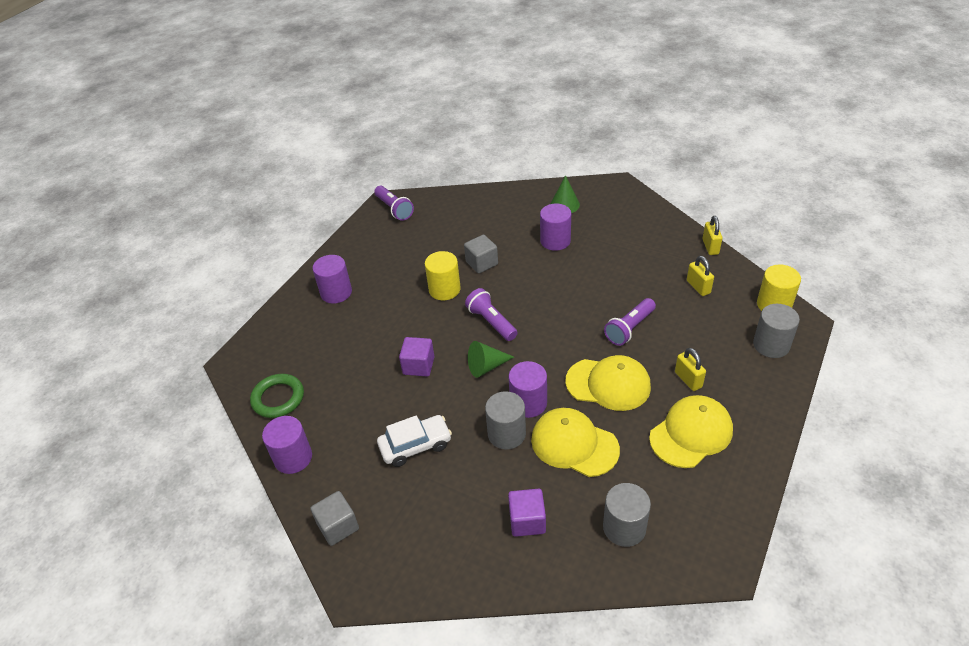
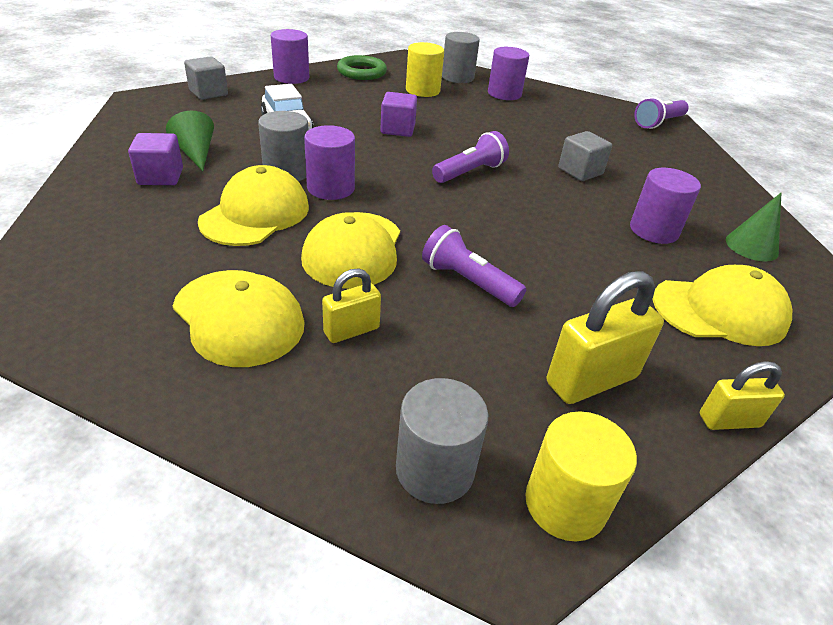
camera: 80 degrees right, 5 degrees down
yellow cylinder [425,251,461,300] -> yellow cylinder moved to [406,42,444,97]
green cone [468,341,514,378] -> green cone moved to [166,111,214,171]
grey cylinder [603,483,651,547] -> grey cylinder moved to [442,32,480,83]
yellow padlock [687,256,714,296] -> yellow padlock [547,271,664,404], size x1.68
none -> yellow cap [652,265,792,346]

